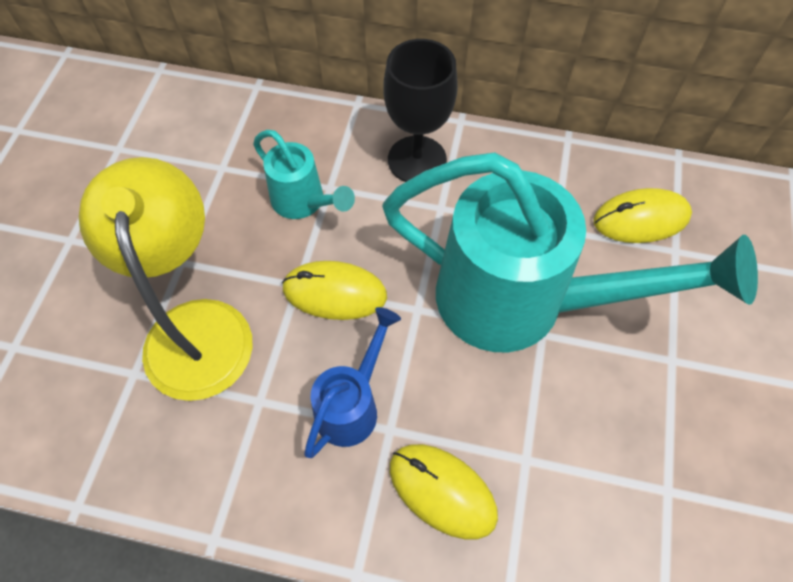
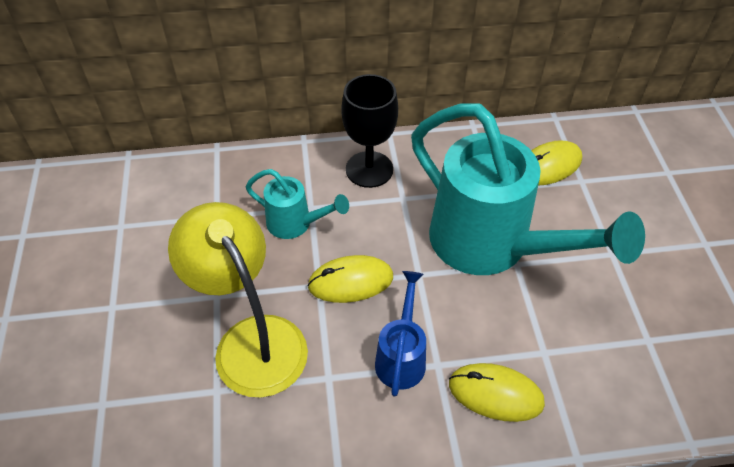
camera: 20 degrees left, 10 degrees down
turquoise watering can [382,152,758,352] -> turquoise watering can turned 45 degrees clockwise [411,103,645,275]

